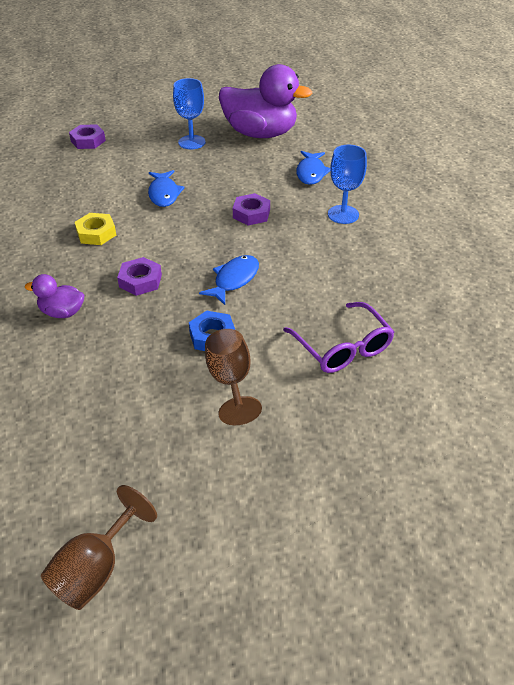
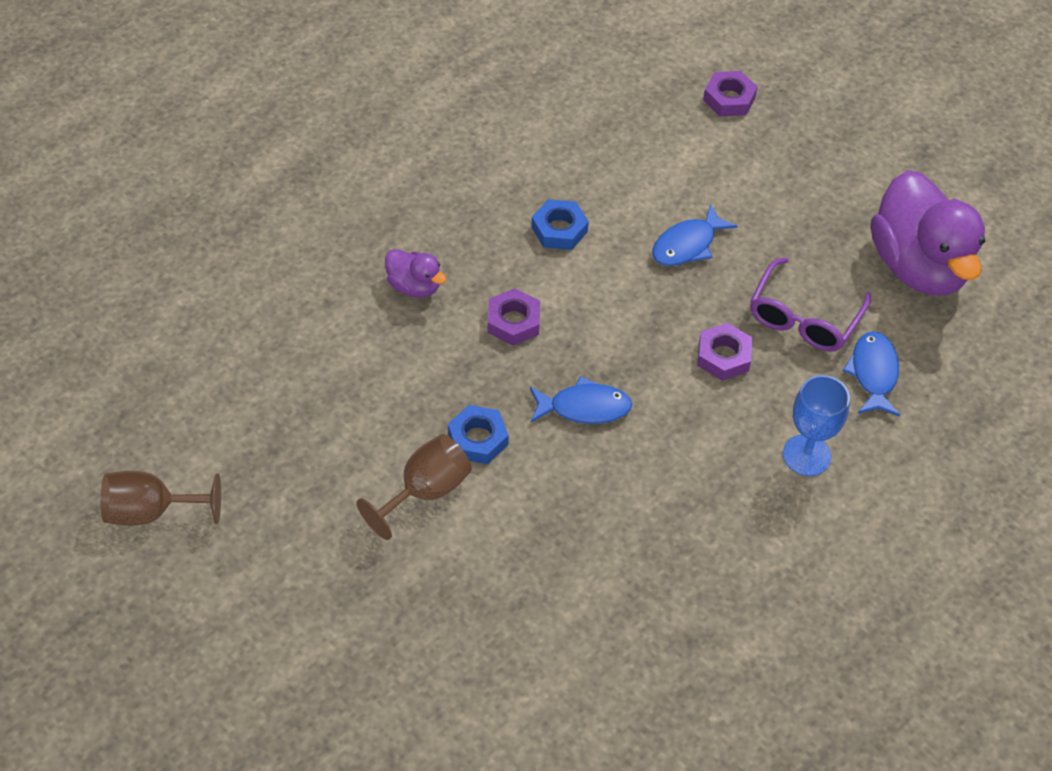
camera: 55 degrees right, 10 degrees up
purple duck [25,274,85,318] -> purple duck turned 150 degrees clockwise [385,249,446,298]
yellow nut [74,213,116,245] -> blue nut [531,199,589,250]
blue goblet [173,78,206,149] -> none
purple glasses [283,302,394,373] -> purple glasses moved to [750,257,871,352]
blue fish [296,151,330,185] -> blue fish turned 120 degrees clockwise [843,331,900,416]

